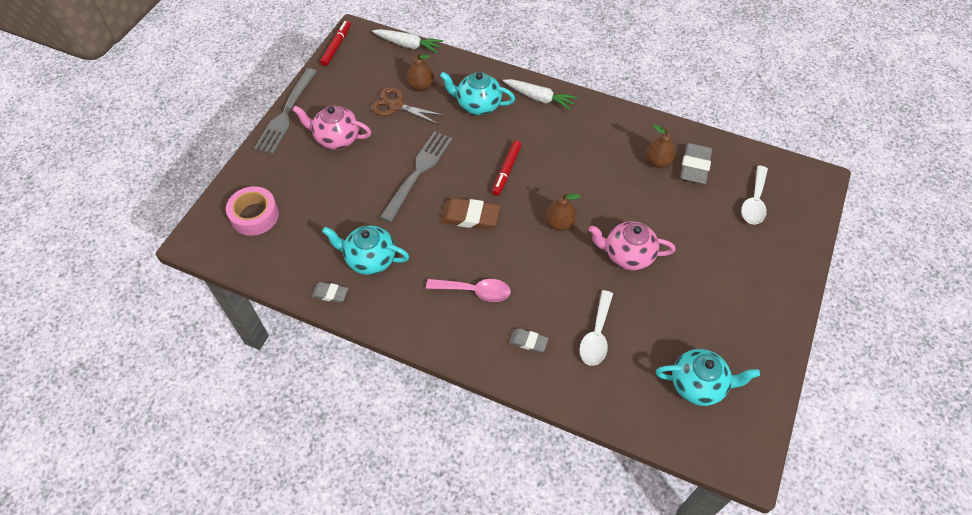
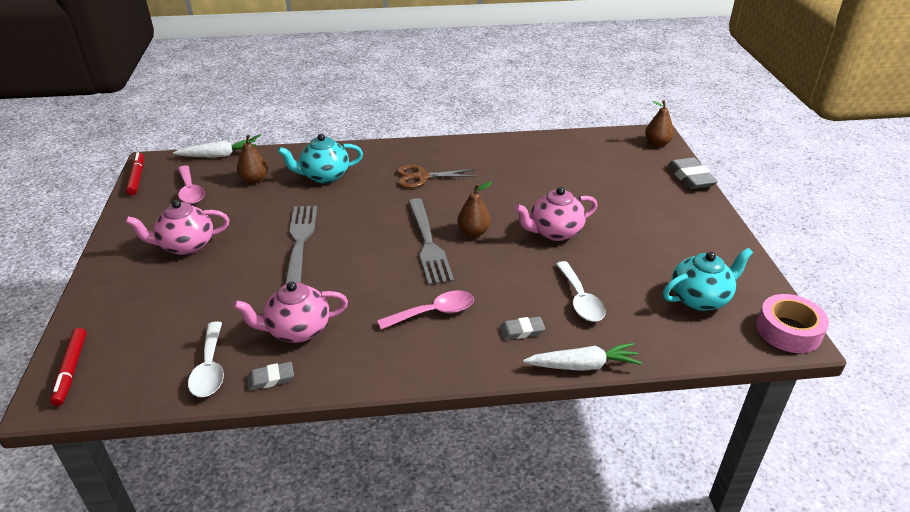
camera: 30 degrees left, 20 degrees down
pink tape [226,186,279,236] -> pink tape moved to [756,294,829,353]
grey fork [254,68,317,154] -> grey fork moved to [408,198,454,285]
turquoise teapot [322,225,409,275] -> pink teapot [233,281,348,343]
brown scissors [371,87,445,125] -> brown scissors moved to [397,165,477,188]
brown eraser [440,198,500,229] -> none
red marker [492,140,522,196] -> red marker moved to [50,328,86,406]
white carrot [503,79,577,111] -> white carrot moved to [523,343,642,371]
brown pear [646,125,676,168] -> brown pear moved to [645,100,674,147]
grey eraser [680,143,712,184] -> grey eraser moved to [668,157,718,189]
white spoon [741,166,768,225] -> white spoon moved to [188,321,224,397]
none -> pink spoon [178,165,205,204]

